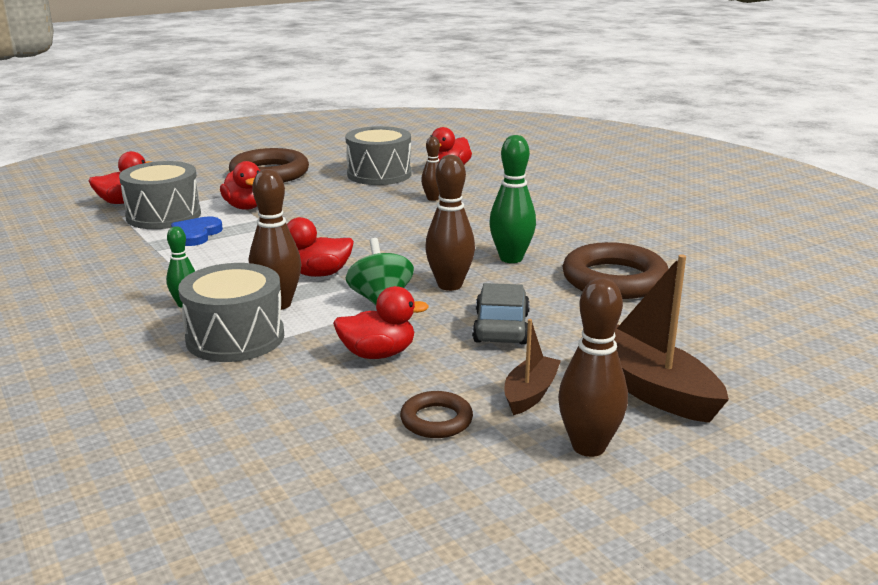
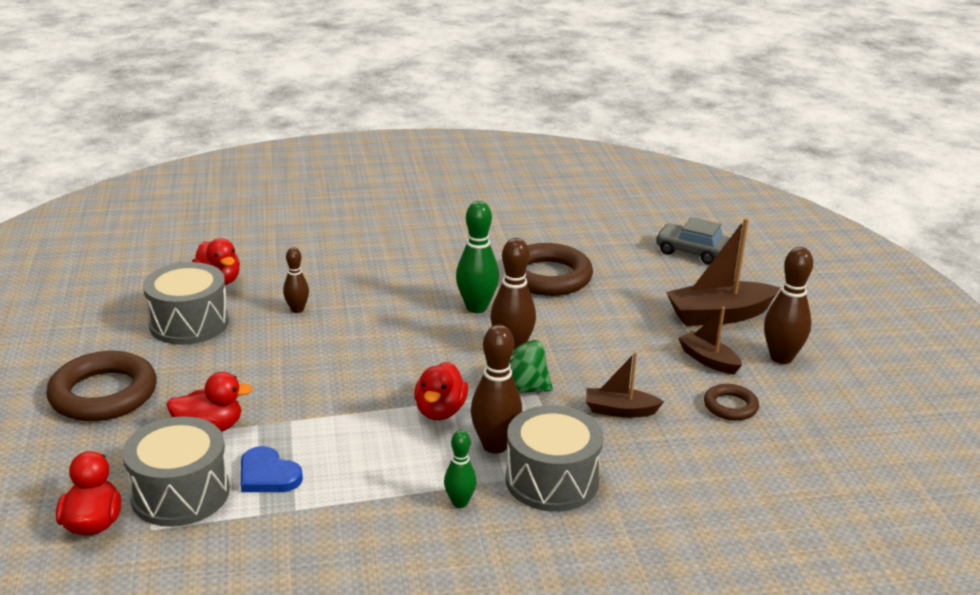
camera: 70 degrees left, 5 degrees up
red duck [333,286,429,359] -> brown boat [586,352,664,418]
grey car [472,283,530,345] -> grey car moved to [655,217,730,265]

